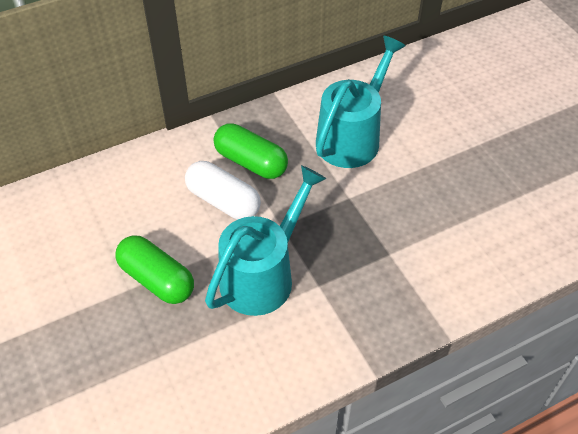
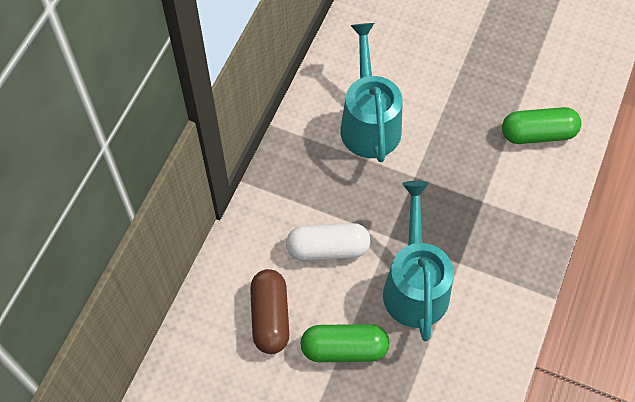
camera: 40 degrees left, 10 degrees up
green capsule [214,123,288,179] -> green capsule moved to [502,107,582,144]
none -> brown capsule [250,269,289,354]

